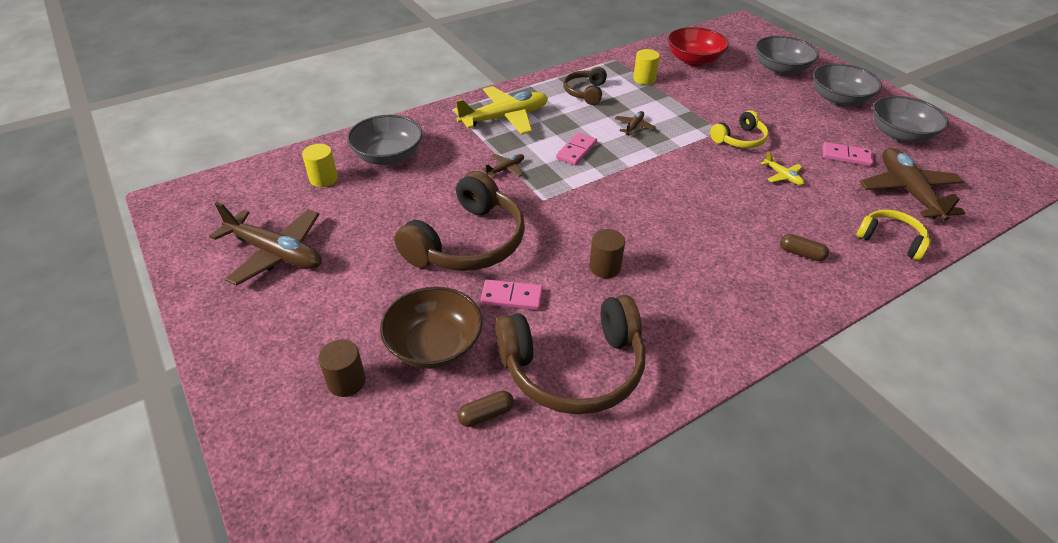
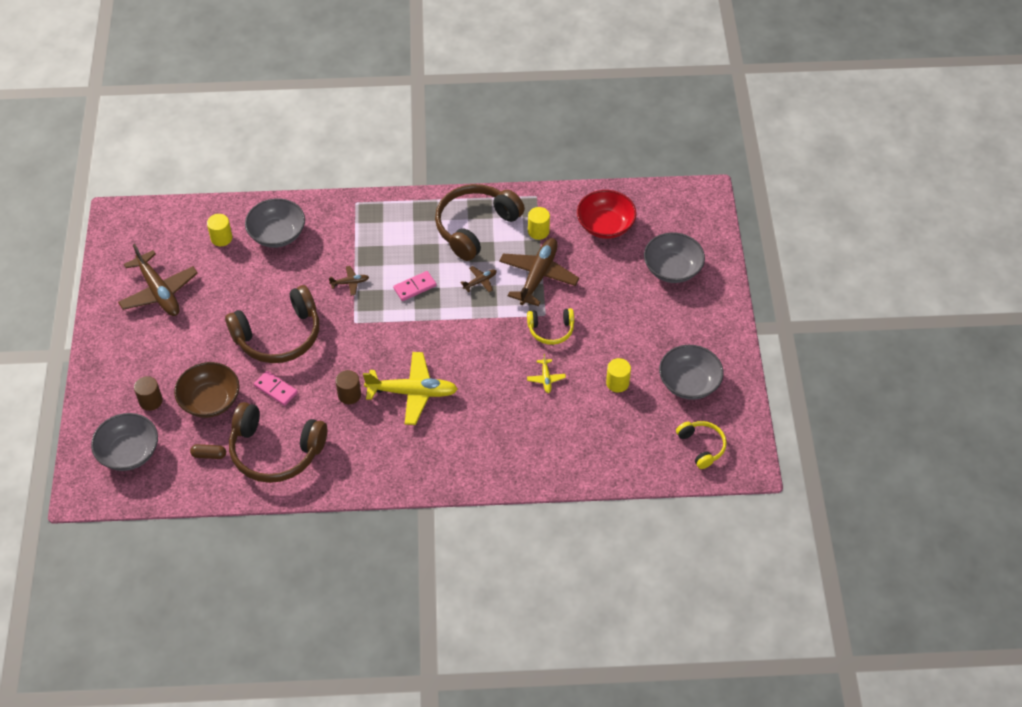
camera: 30 degrees right, 10 degrees up
yellow plane [454,86,548,135] -> yellow plane moved to [363,352,458,425]
brown headphones [563,67,607,105] -> brown headphones [435,184,525,261], size x1.88
brown capsule [780,234,829,261] -> none
grey bowl [813,63,882,107] -> grey bowl moved to [91,413,158,471]
pink domino [822,142,873,166] -> yellow cylinder [606,358,631,392]
yellow headphones [857,210,931,260] -> yellow headphones moved to [676,421,727,469]
brown plane [860,148,966,221] -> brown plane moved to [499,238,579,306]

